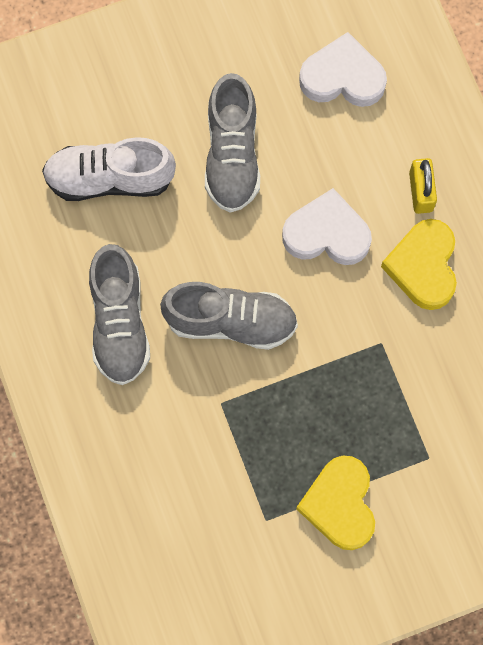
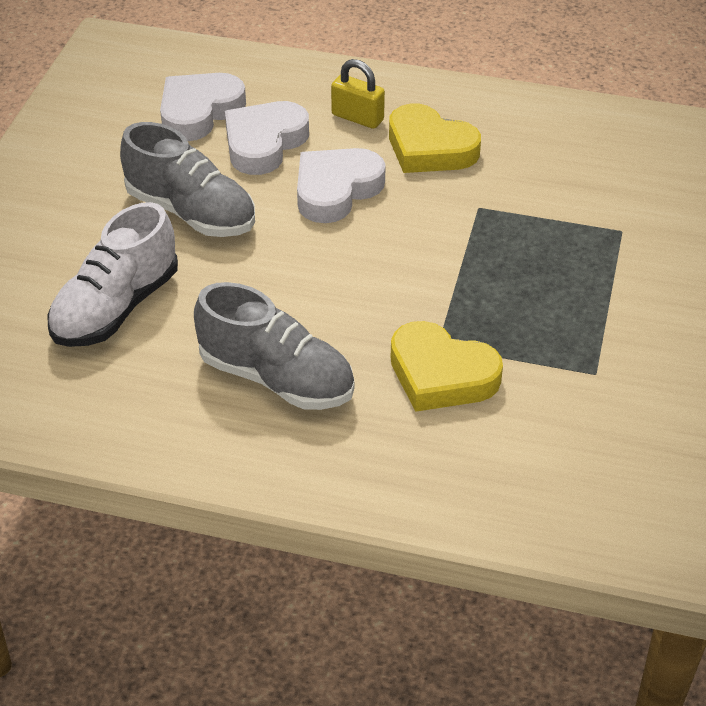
camera: 55 degrees left, 30 degrees down
grey shoe [160,282,298,350] -> none
yellow heart [296,456,375,550] -> yellow heart moved to [391,321,503,412]
none -> white heart [225,101,309,175]

